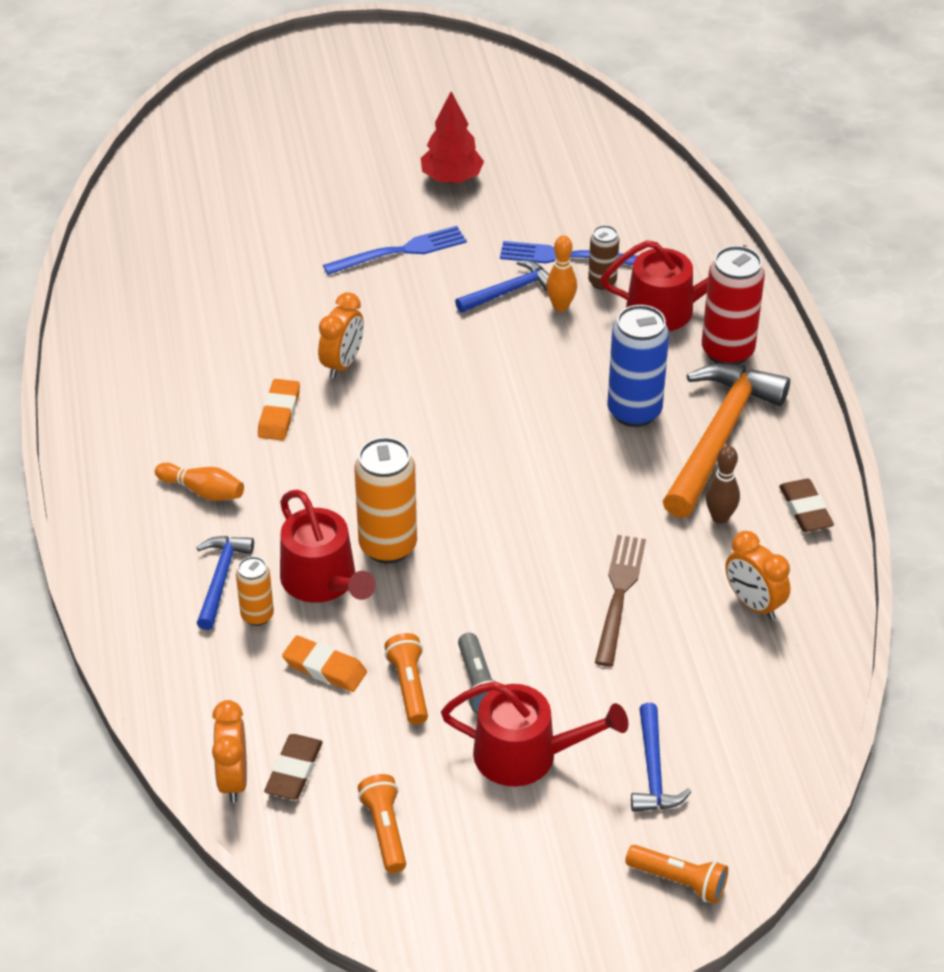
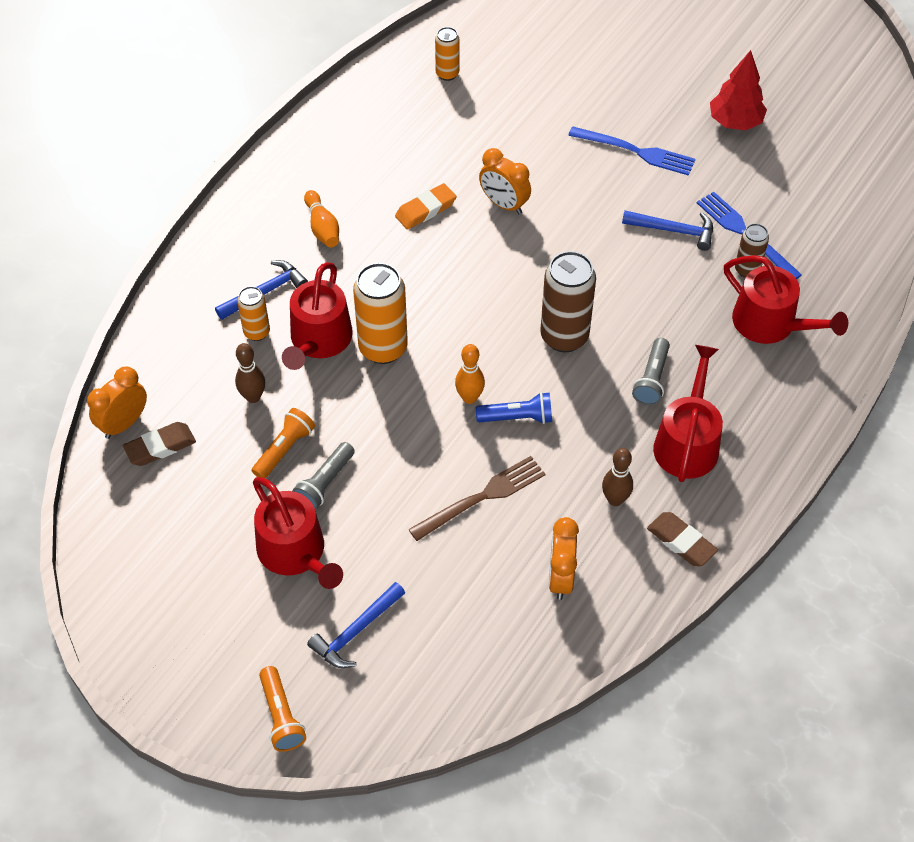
camera: 45 degrees right, 10 degrees up
orange eraser [282,635,367,692] -> brown bowling pin [235,343,265,403]
orange clock [318,292,364,379] -> orange clock turned 60 degrees clockwise [479,148,531,214]
orange flashlight [358,774,406,873] -> none
orange bowling pin [546,235,577,312] -> orange bowling pin moved to [455,344,485,404]
blue can [607,305,669,427] -> grey flashlight [632,338,670,406]
orange hammer [663,363,790,518] -> red watering can [653,345,723,482]
red can [702,246,765,365] -> none
brown eraser [779,479,834,532] -> brown eraser turned 75 degrees counterclockwise [647,512,718,566]
none -> orange can [435,27,459,81]
none -> blue flashlight [476,392,552,424]
none -> brown can [540,251,596,352]

